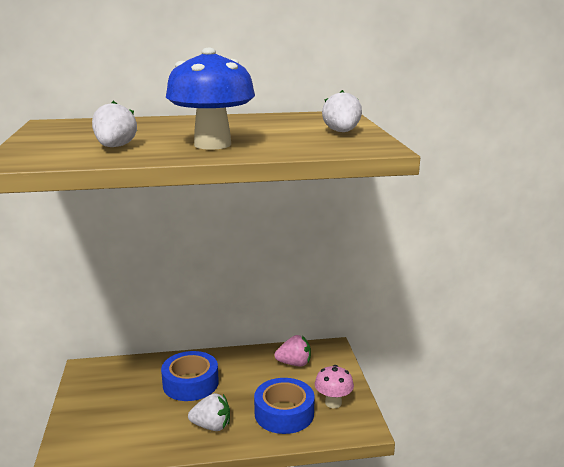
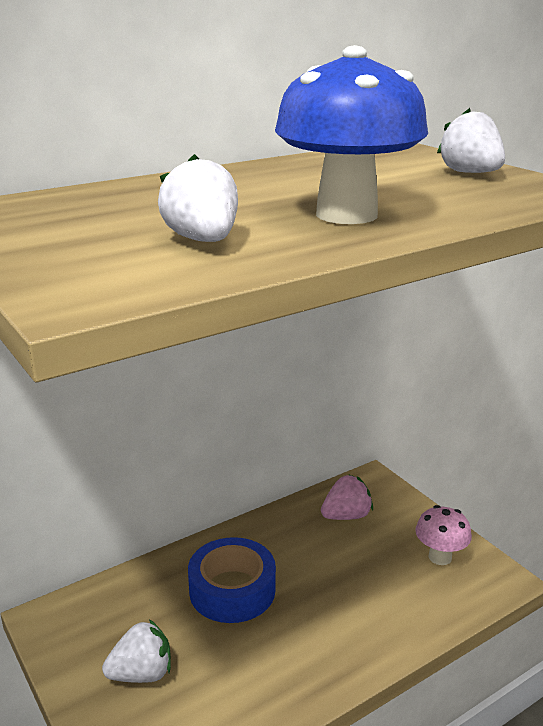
camera: 25 degrees left, 5 degrees up
white strawberry [188,393,230,431] -> white strawberry moved to [102,619,171,683]
blue tape [254,378,315,434] -> none

